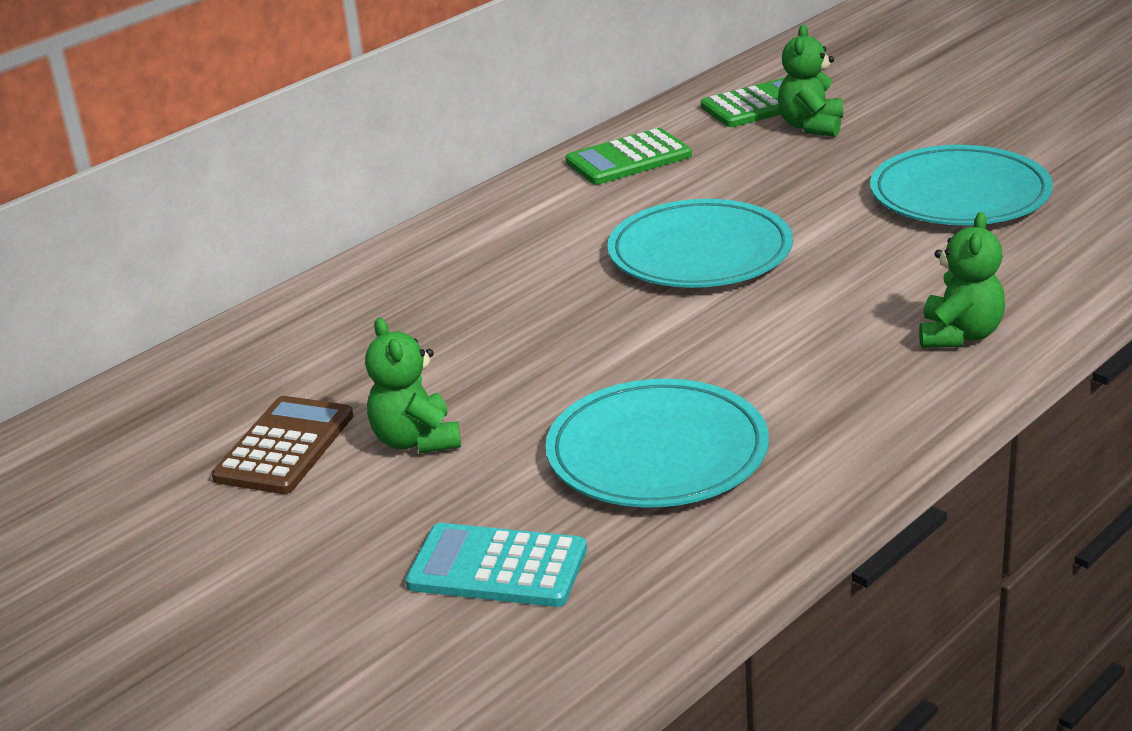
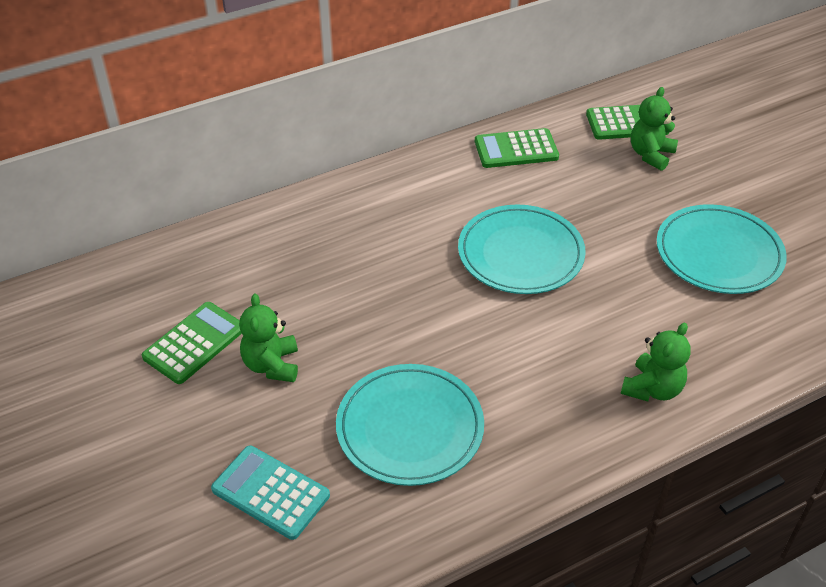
camera: 15 degrees right, 15 degrees up
brown calculator [212,396,353,494] -> green calculator [142,302,242,384]

